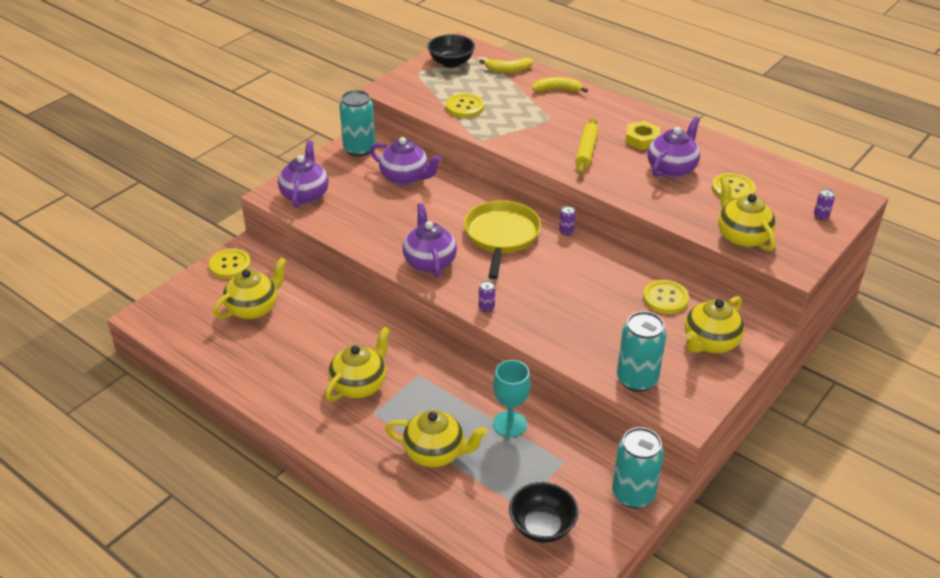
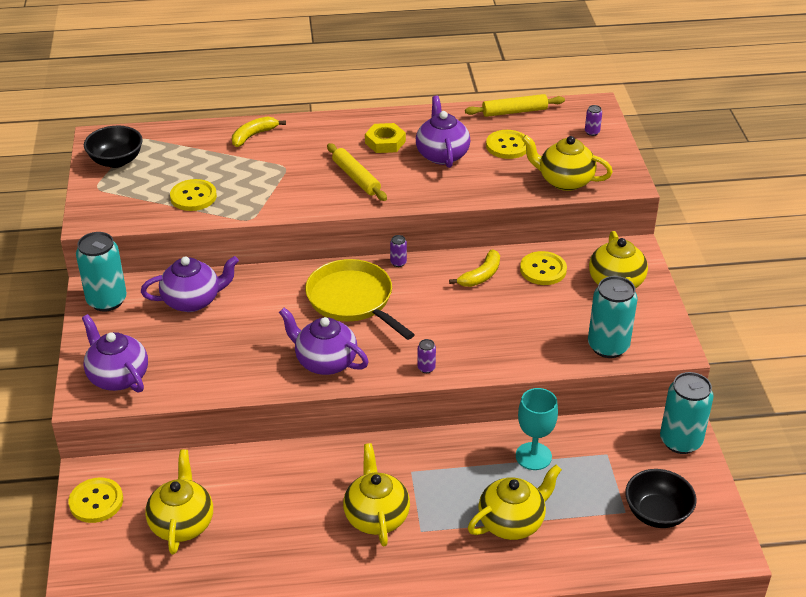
camera: 45 degrees left, 0 degrees up
yellow banana [479,58,533,73] -> yellow banana moved to [449,249,500,287]
none -> yellow rolling pin [465,94,565,117]

